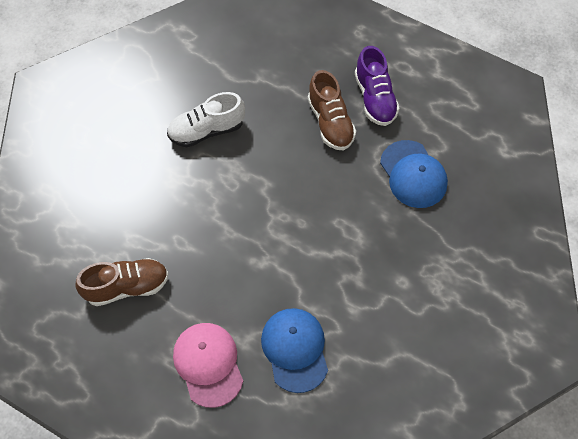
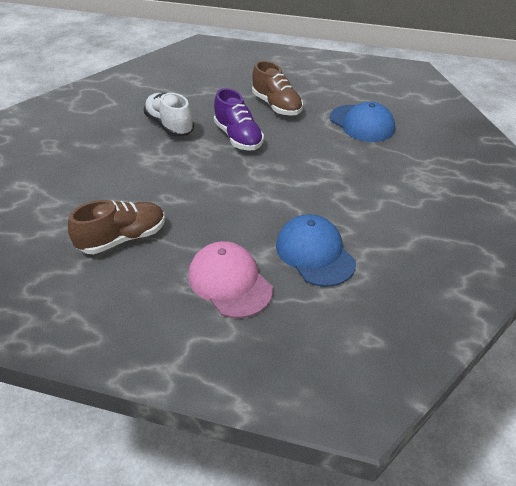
camera: 15 degrees left, 20 degrees down
white shoe [167,92,245,147] -> white shoe turned 90 degrees clockwise [144,93,194,137]
purple shoe [355,46,400,126] -> purple shoe moved to [214,88,264,150]

